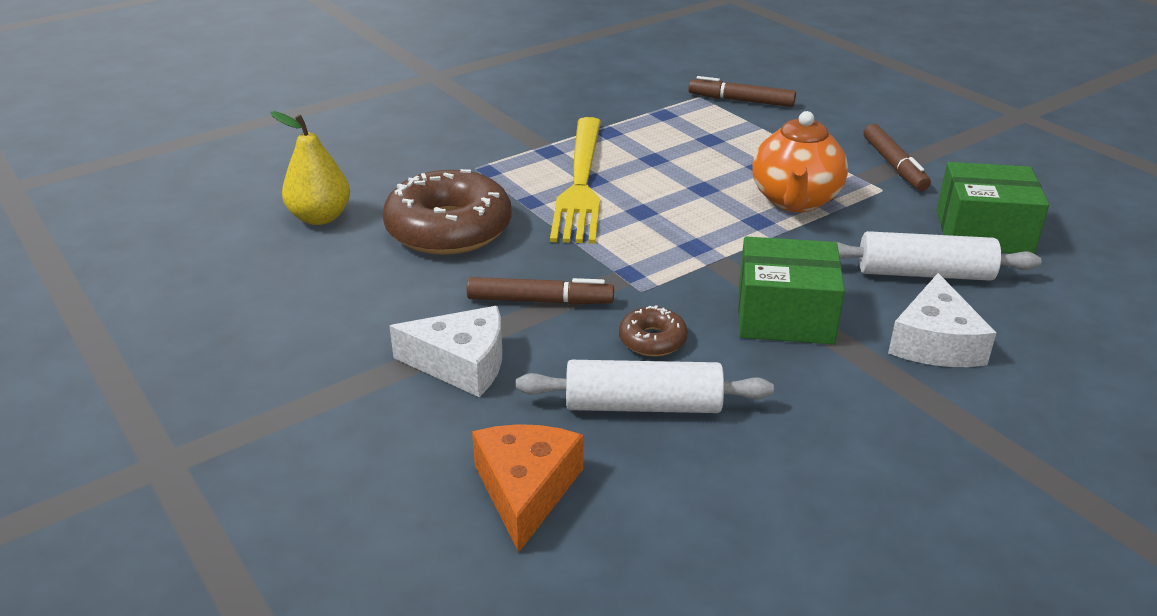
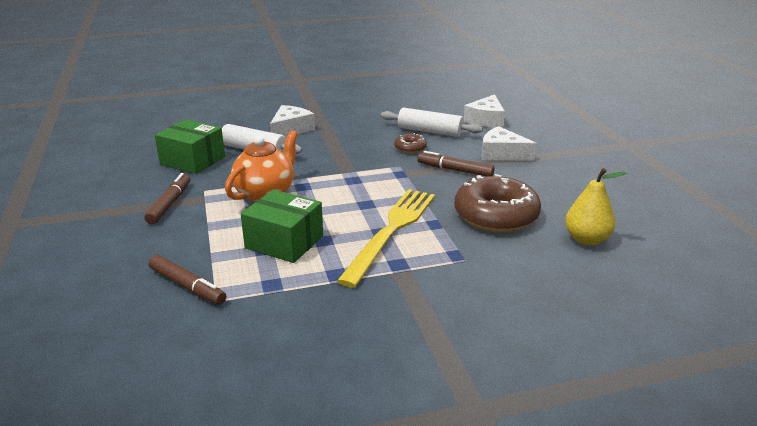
camera: 160 degrees left, 5 degrees down
orange cheese [472,424,583,552] -> white cheese [464,94,505,128]
green box [738,236,845,344] -> green box moved to [241,189,323,263]

